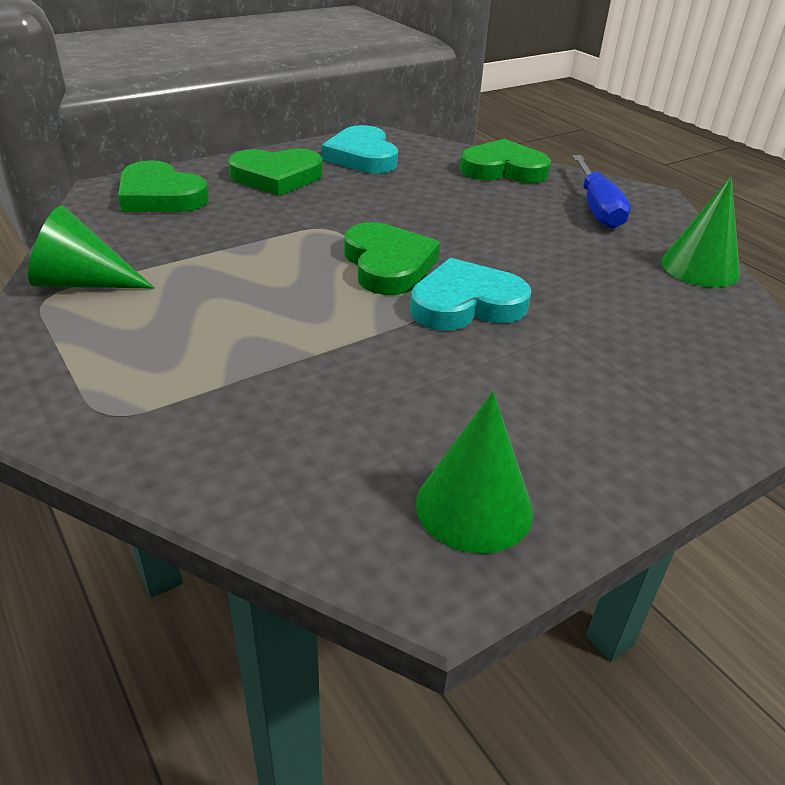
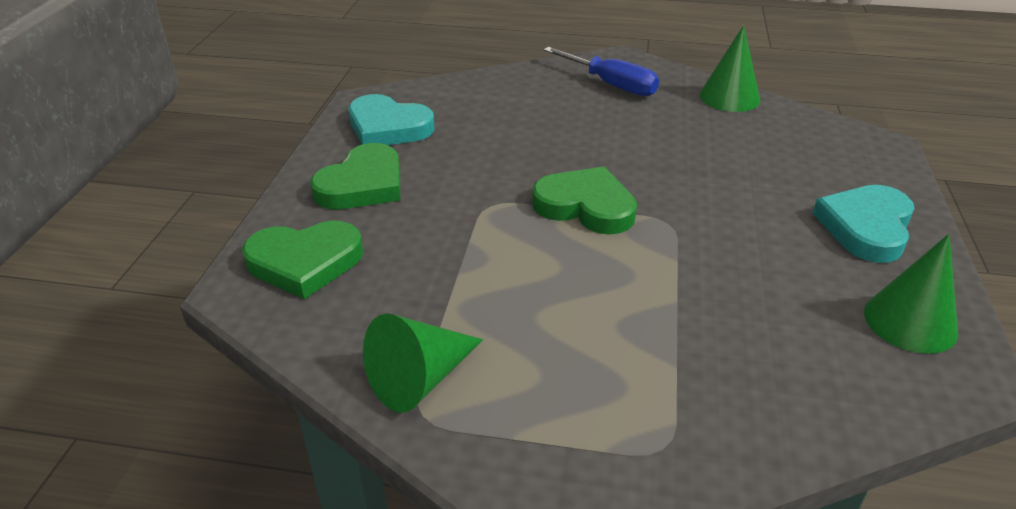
camera: 45 degrees left, 0 degrees up
turquoise heart [410,258,531,330] -> turquoise heart moved to [813,185,915,263]
green heart [460,139,551,183] -> none

